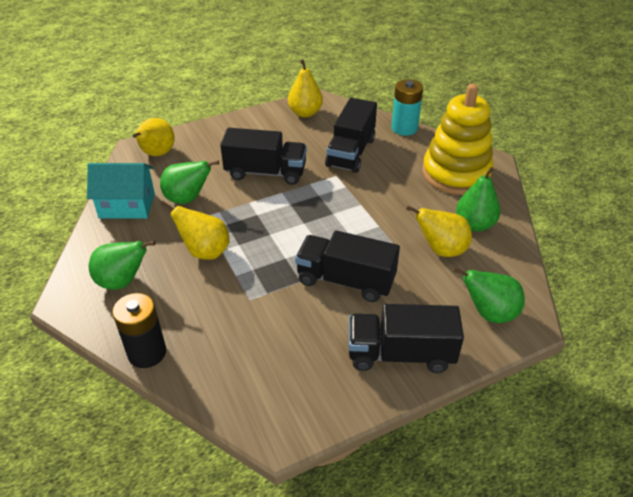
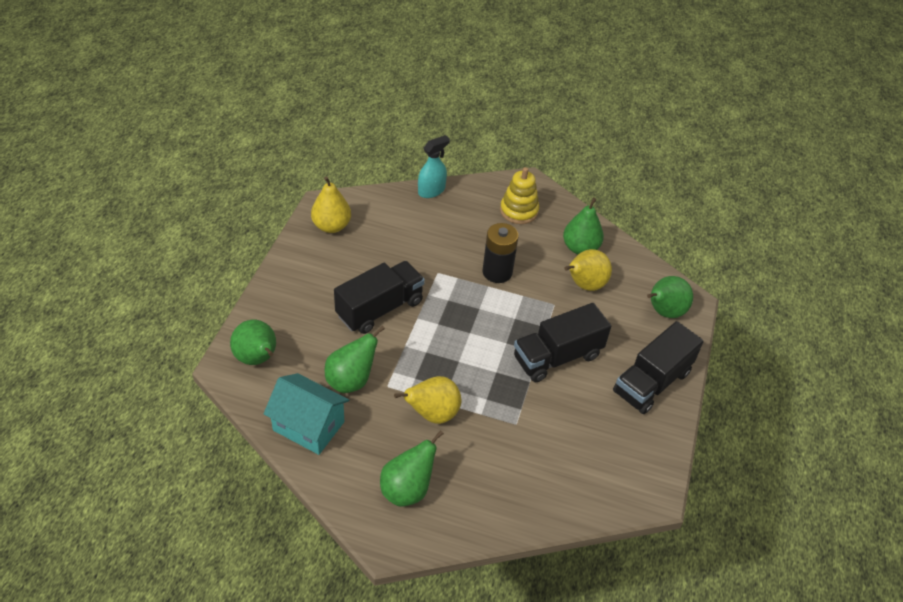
camera: 50 degrees left, 5 degrees up
turquoise house [87,163,155,219] -> turquoise house turned 75 degrees clockwise [264,373,349,455]
black battery [112,293,166,368] -> black battery moved to [483,223,518,283]
yellow pear [133,118,175,156] -> green pear [230,320,276,365]
black truck [325,98,377,173] -> none
turquoise battery [391,79,423,136] -> turquoise spray bottle [418,135,450,198]
yellow stacking toy [422,84,494,195] -> yellow stacking toy [500,167,539,224], size x0.57

